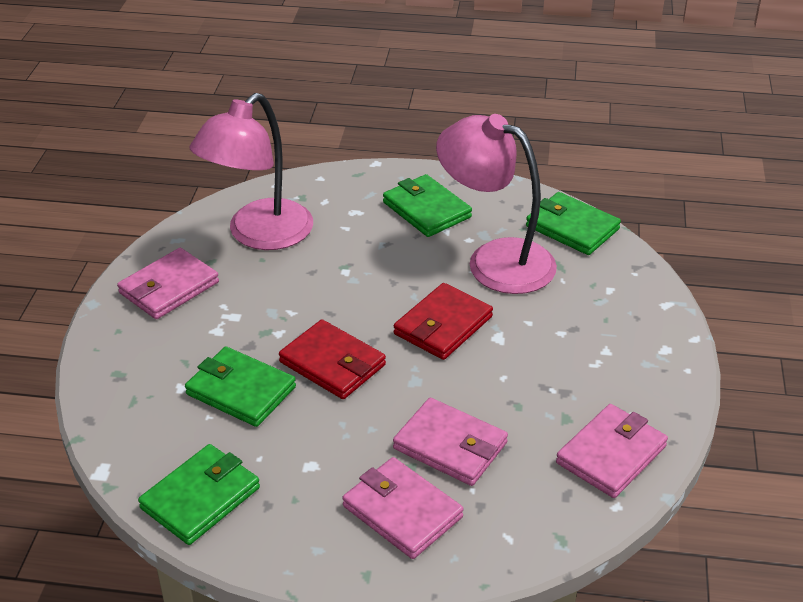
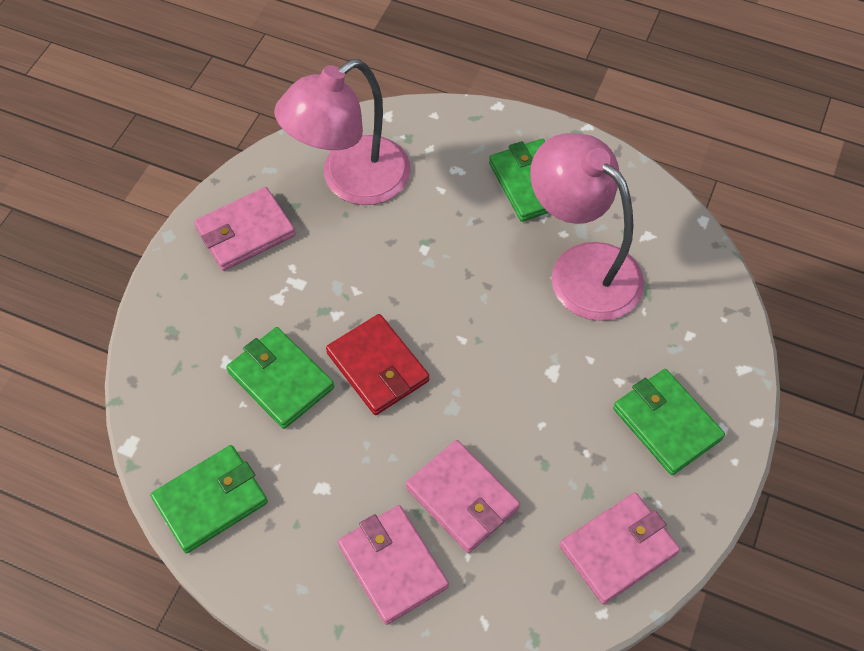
camera: 15 degrees right, 20 degrees up
red wallet [394,283,493,360] -> none
green wallet [526,192,621,255] -> green wallet moved to [613,369,725,475]

